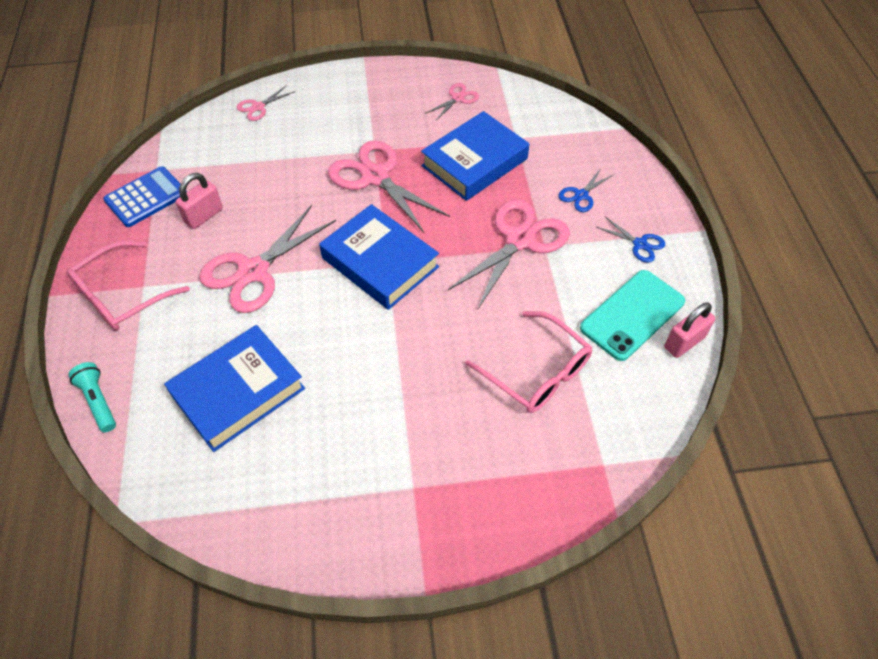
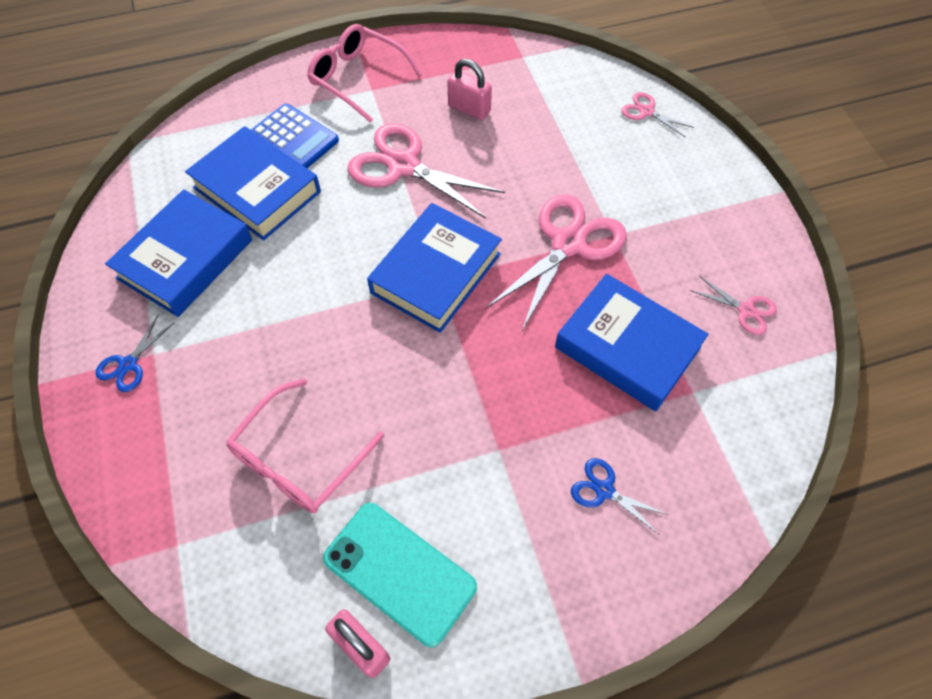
camera: 80 degrees right, 5 degrees up
turquoise flashlight [68,362,116,432] -> none
blue calculator [103,166,187,227] -> blue calculator moved to [251,103,339,168]
pink scissors [448,199,570,309] -> none
blue scissors [597,217,665,263] -> blue scissors moved to [96,315,174,392]
none -> blue book [105,189,252,317]

